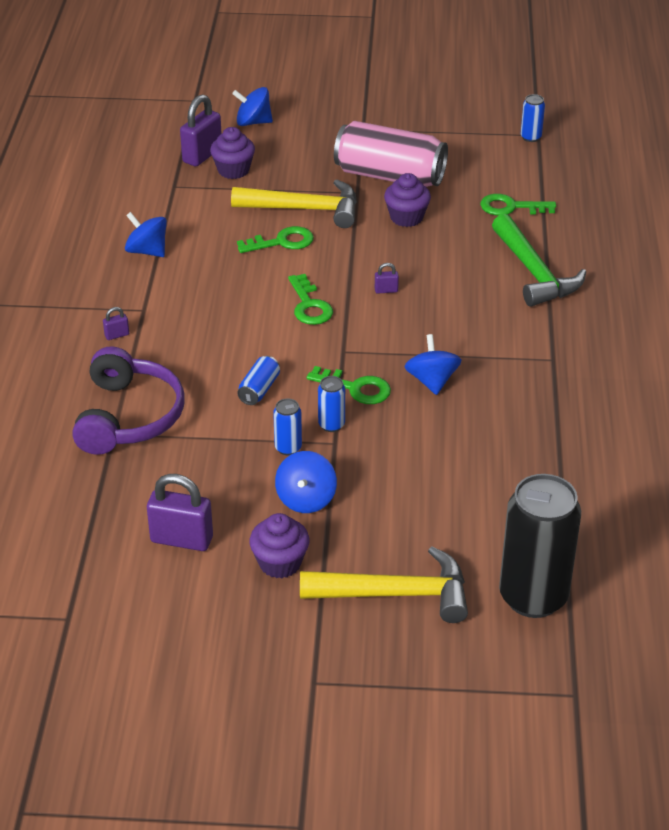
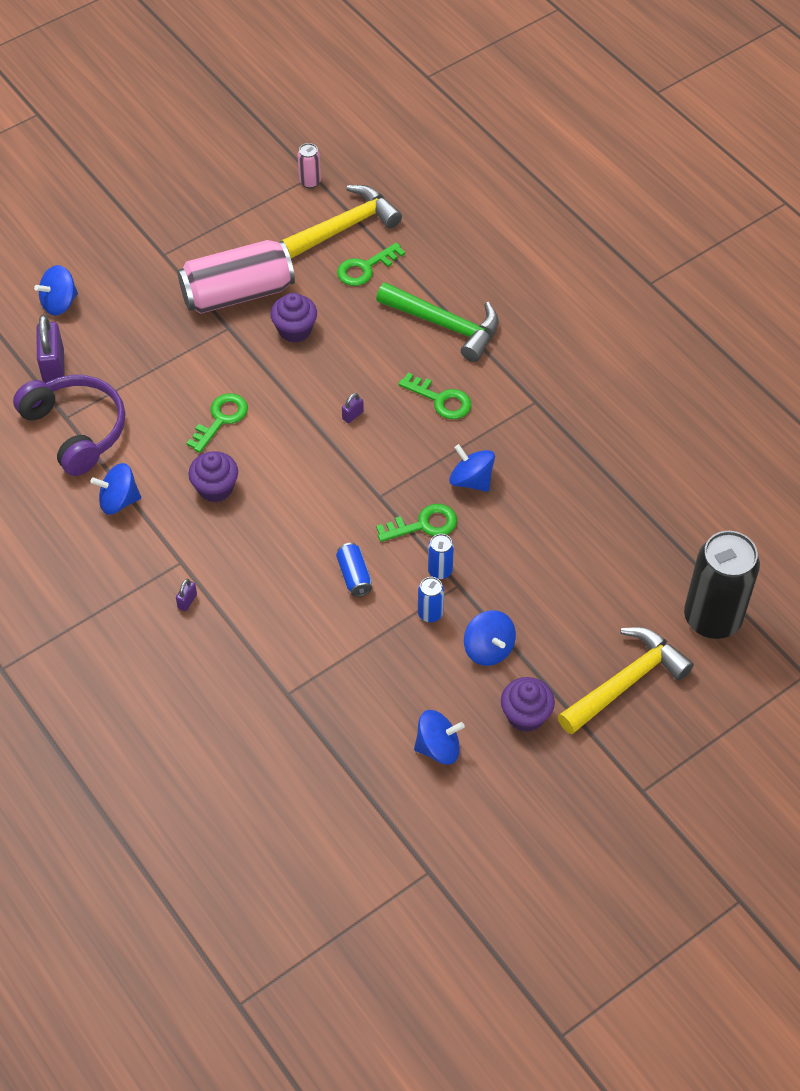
camera: 40 degrees left, 15 degrees up
purple headphones [72,347,184,455] -> purple headphones moved to [13,375,125,476]
purple padlock [147,474,213,551] -> blue spinning top [414,710,465,765]
purple cupcake [210,127,255,179] -> purple cupcake moved to [188,451,238,502]
yellow hammer [231,179,357,228] -> yellow hammer moved to [281,185,402,259]
green key [288,274,333,325] -> green key moved to [398,373,471,420]
blue can [520,94,545,142] -> pink can [298,143,321,188]

